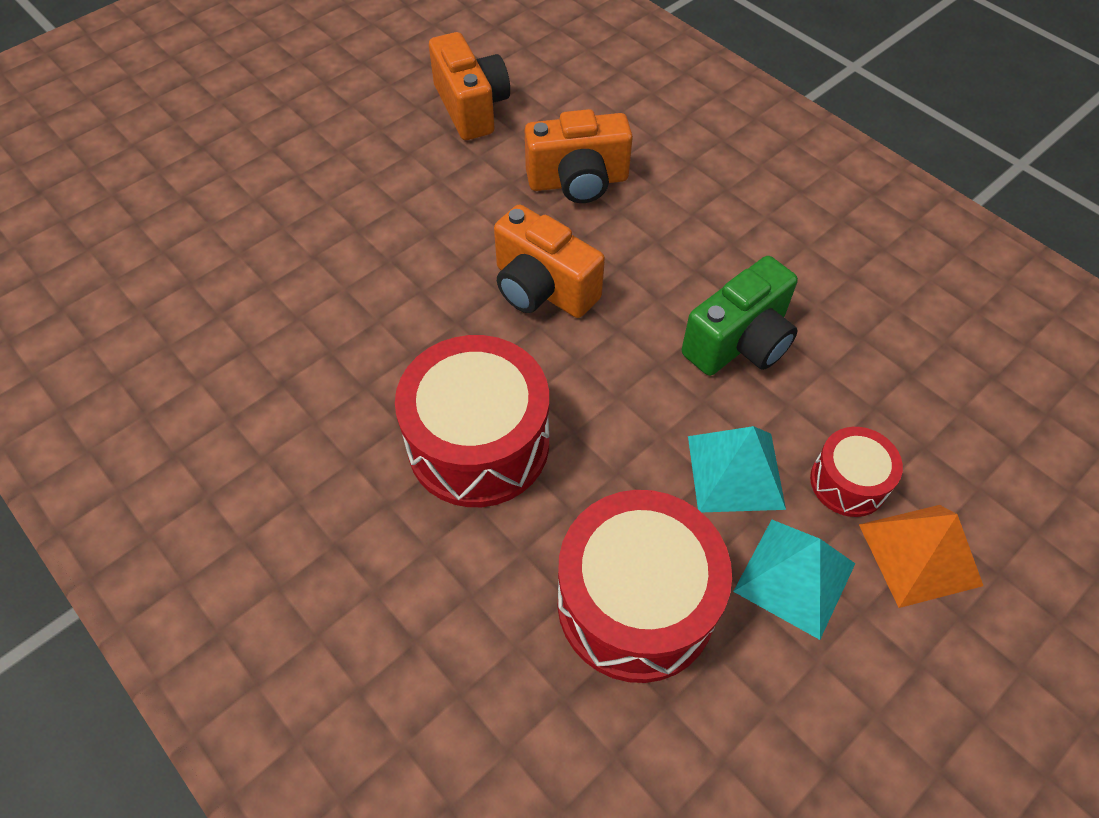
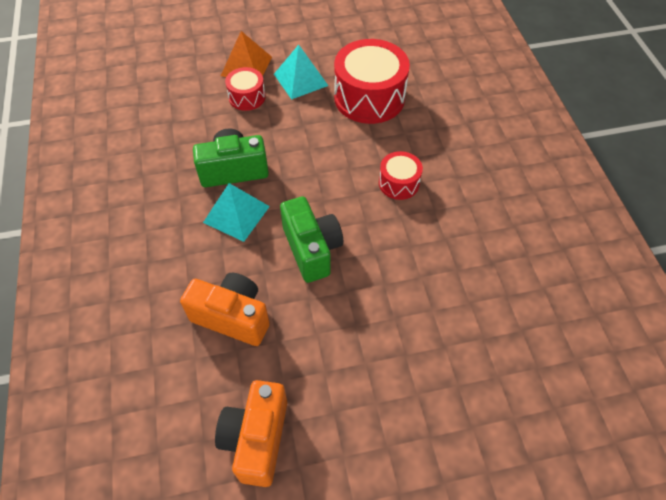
camera: 150 degrees left, 0 degrees up
red drum [395,335,549,507] -> red drum [379,151,423,200], size x0.52
orange camera [494,205,605,318] -> green camera [280,196,343,283]
turquoise pyramid [688,426,786,512] -> turquoise pyramid moved to [203,183,270,242]

